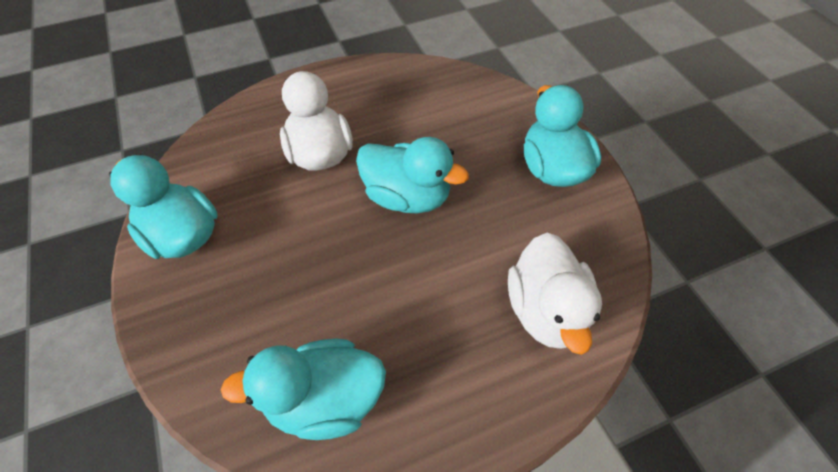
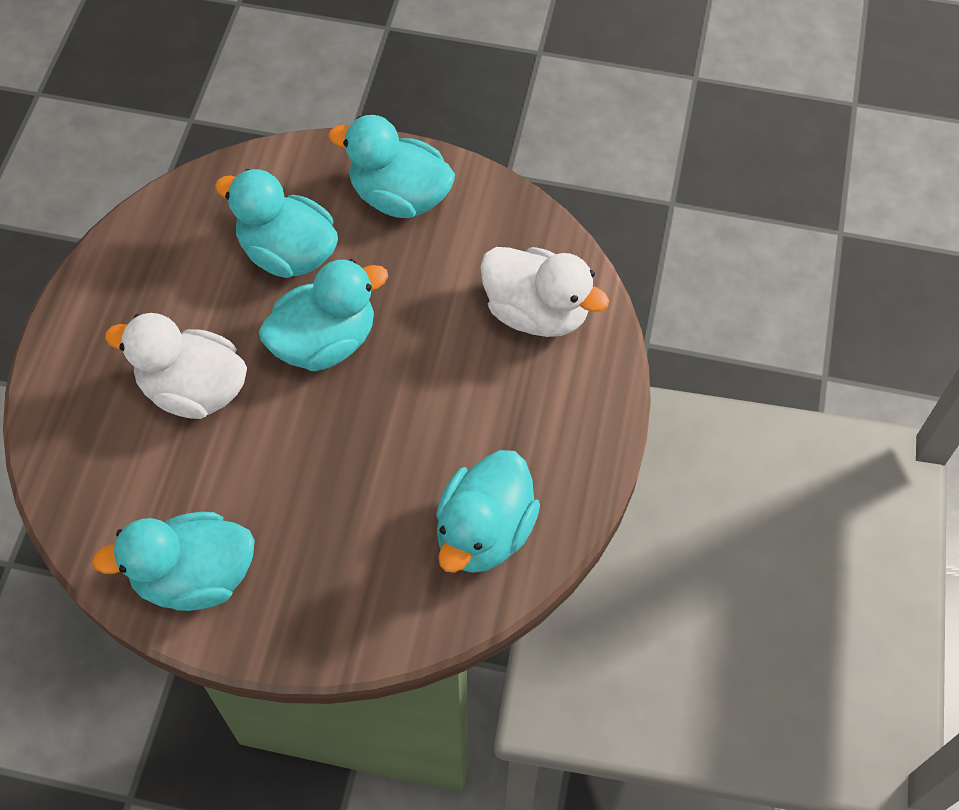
camera: 55 degrees left, 5 degrees up
none -> turquoise duck [215,169,338,278]

